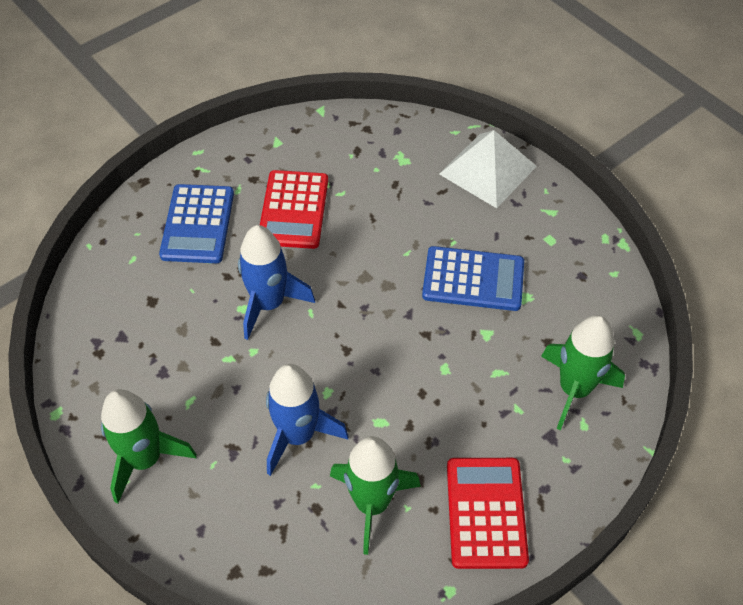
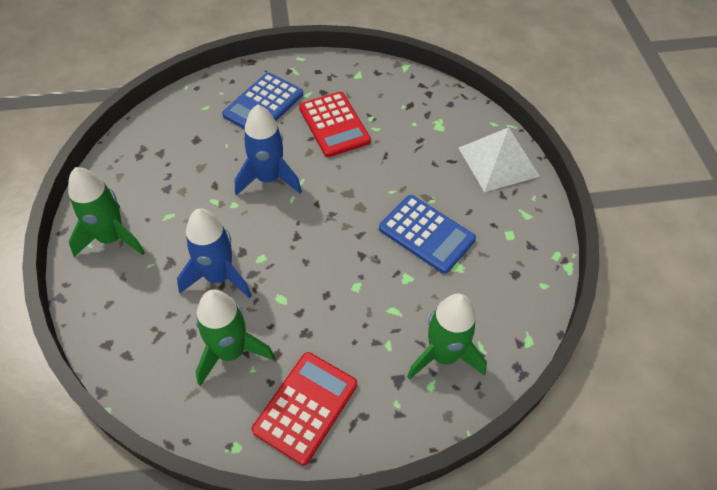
camera: 30 degrees right, 0 degrees up
red calculator [260,170,328,249] -> red calculator turned 60 degrees counterclockwise [299,92,371,157]

